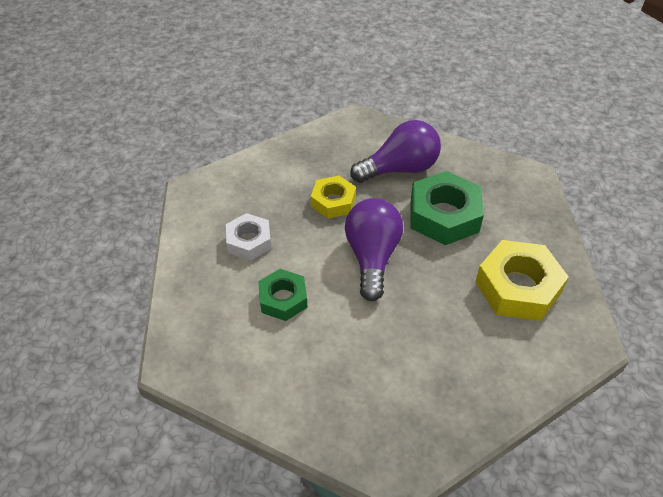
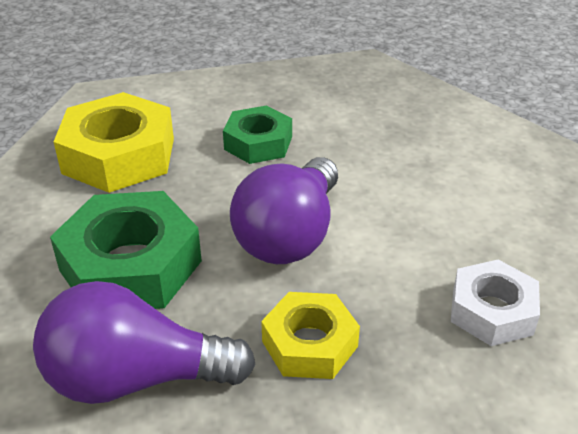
camera: 160 degrees left, 10 degrees down
green nut [258,269,308,321] -> green nut moved to [223,106,292,164]

